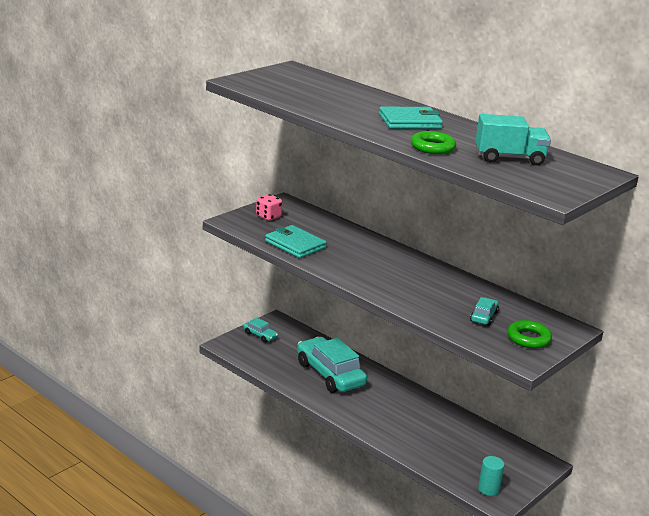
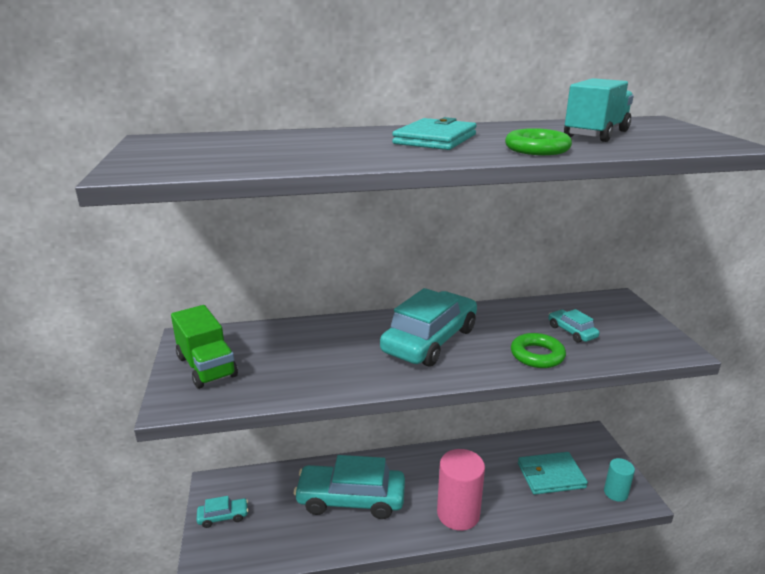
camera: 50 degrees left, 0 degrees up
pink dice [256,194,282,221] -> green truck [171,305,238,389]
turquoise wallet [265,225,327,258] -> turquoise wallet moved to [518,452,588,495]
green ring [507,320,552,348] -> green ring moved to [511,333,566,368]
none -> turquoise car [380,288,477,367]
none -> pink cylinder [437,449,485,531]

